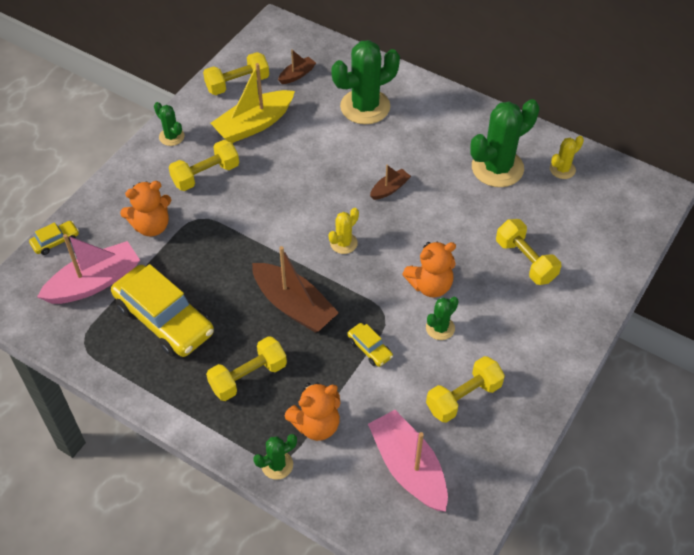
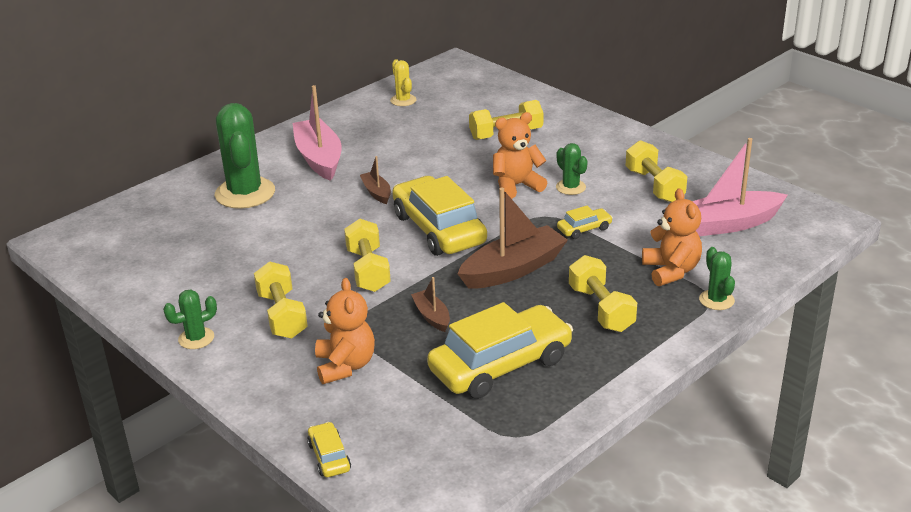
camera: 75 degrees left, 20 degrees down
pink boat [37,234,140,304] -> pink boat moved to [293,85,342,181]
yellow dumbbell [203,52,269,95] -> yellow dumbbell moved to [344,219,391,292]
yellow boat [210,63,295,143] -> none
brown boat [278,49,316,84] -> brown boat moved to [411,277,450,332]
yellow cactus [329,208,359,254] -> yellow car [392,176,487,256]
orange teddy bear [402,241,456,297] -> orange teddy bear turned 105 degrees counterclockwise [493,112,547,199]
green cactus [470,99,539,187] -> none

